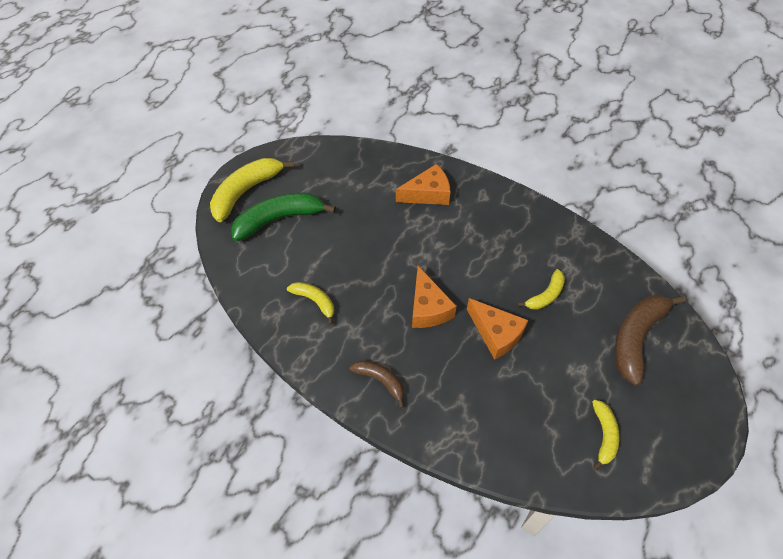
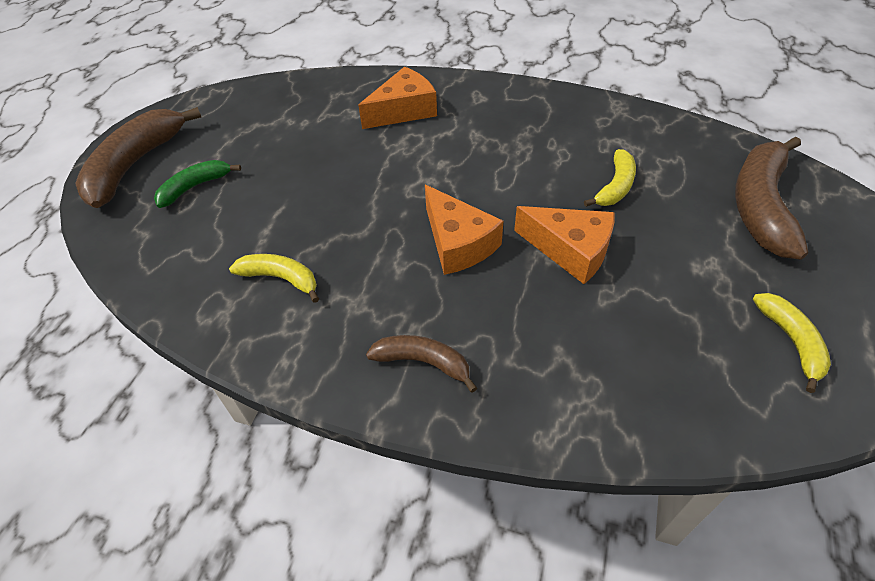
camera: 15 degrees left, 5 degrees down
yellow banana [210,158,294,222] -> brown banana [75,107,201,208]
green banana [231,193,336,241] -> green banana [154,160,241,208], size x0.55

